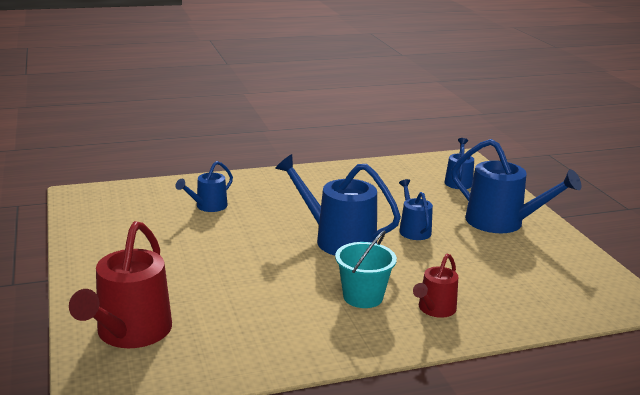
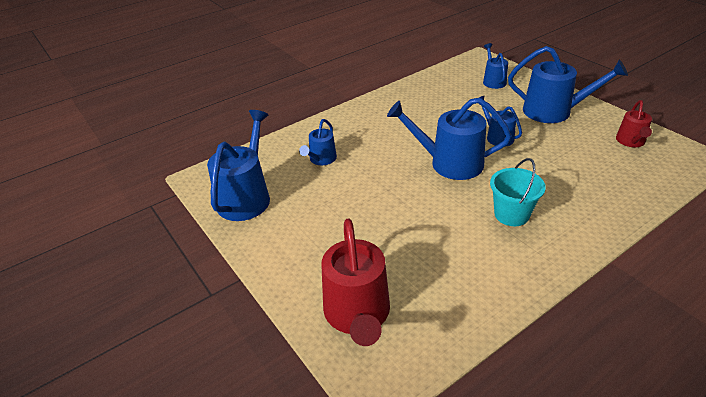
camera: 15 degrees left, 15 degrees up
red watering can [413,254,458,318] -> red watering can moved to [616,100,652,147]
none -> blue watering can [207,110,270,221]

